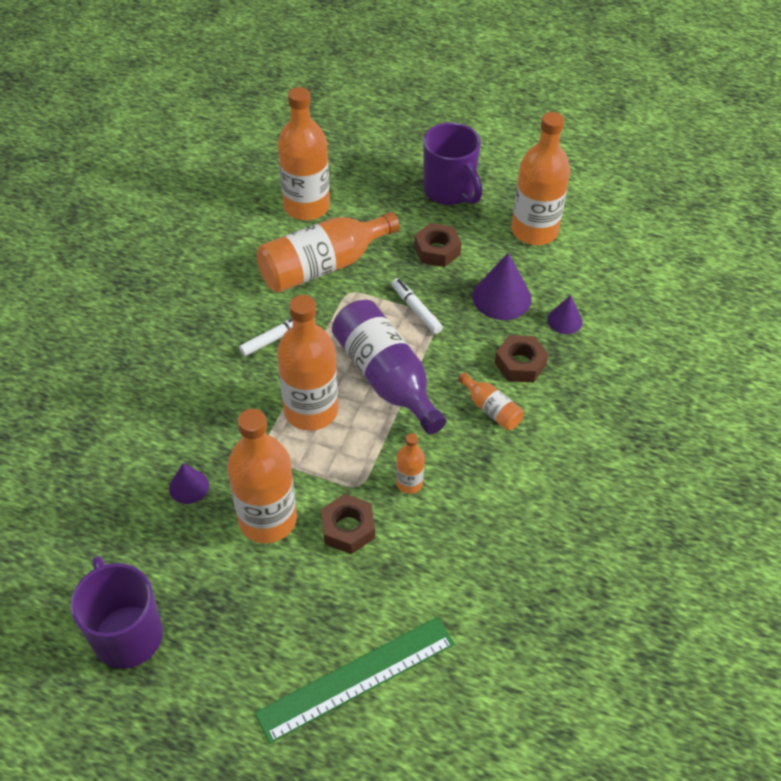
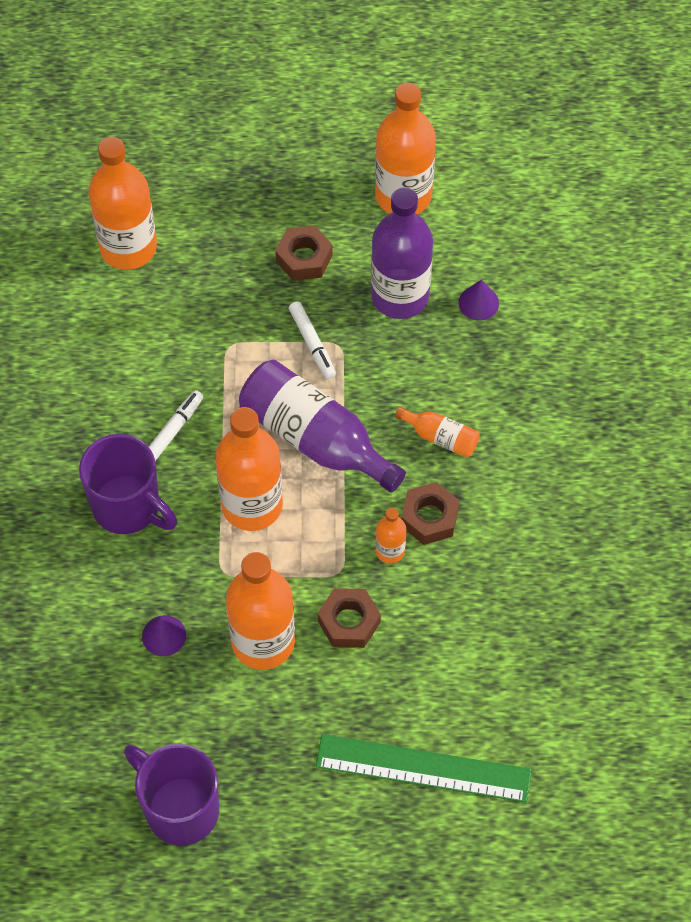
camera: 20 degrees left, 10 degrees up
green ruler [255,617,455,743] -> green ruler turned 60 degrees clockwise [316,734,531,802]
orange bottle [256,212,400,293] -> none
white marker [392,278,443,334] -> white marker turned 150 degrees counterclockwise [289,301,336,379]
purple mug [423,123,482,205] -> purple mug moved to [79,434,177,534]
purple cone [472,253,532,320] -> purple bottle [371,187,433,319]
brown nut [495,335,549,382] -> brown nut moved to [401,482,460,545]

